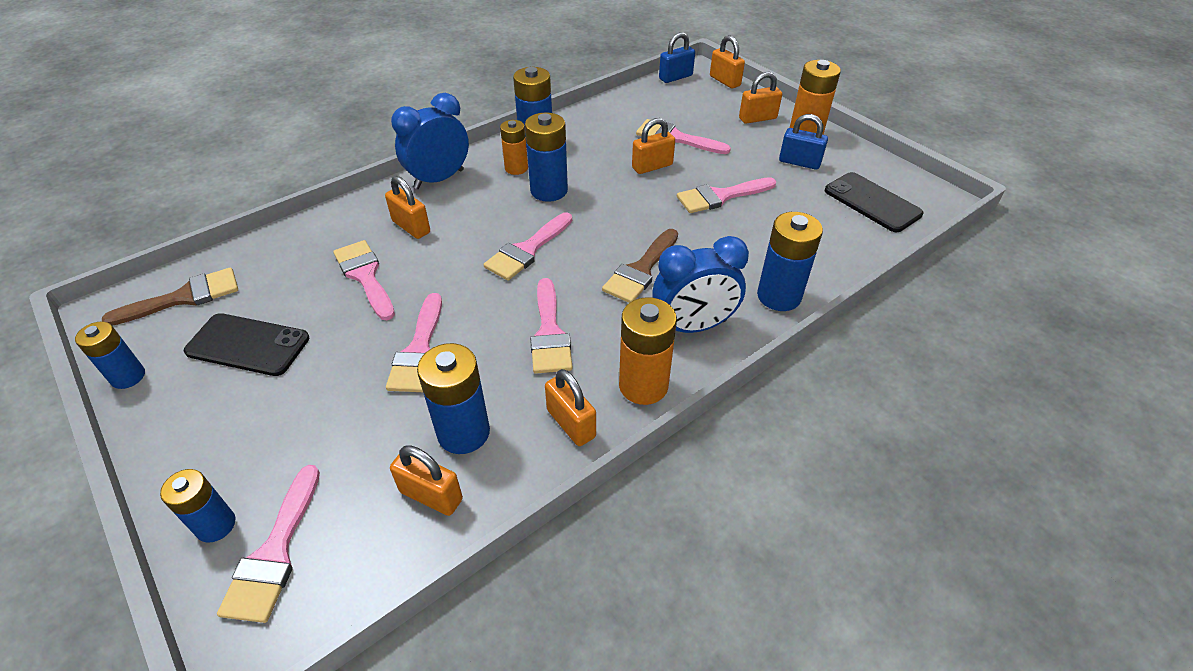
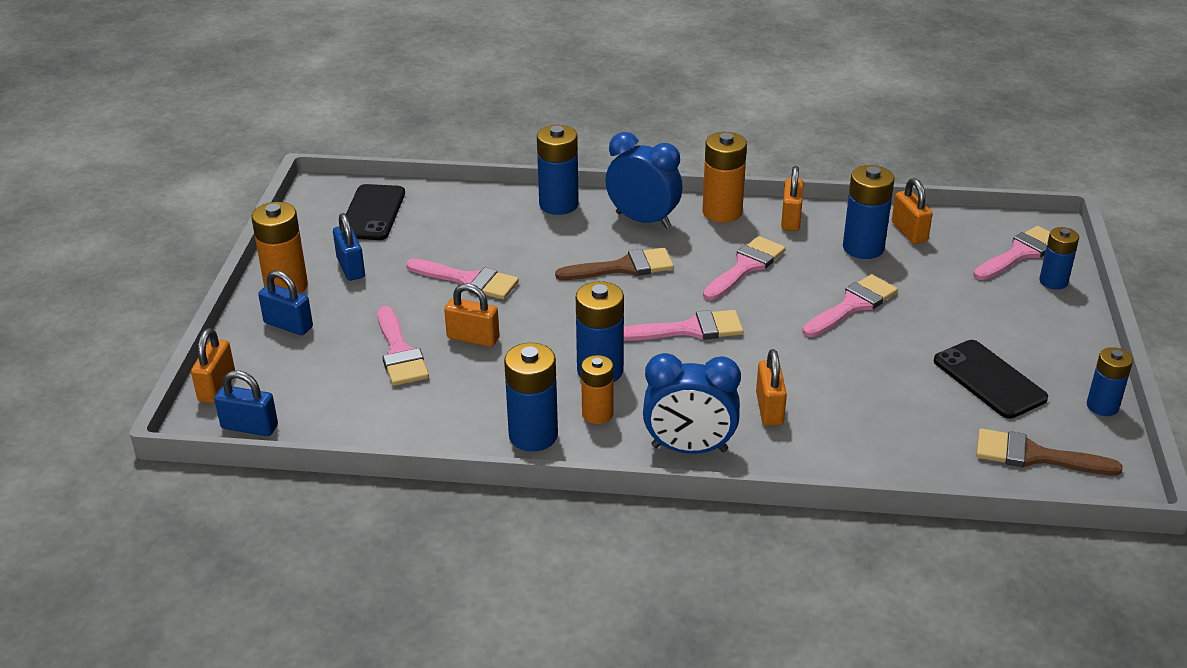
camera: 135 degrees left, 10 degrees down
pink brush [333,240,395,320] -> none
orange padlock [739,72,782,124] -> blue padlock [258,270,313,335]

